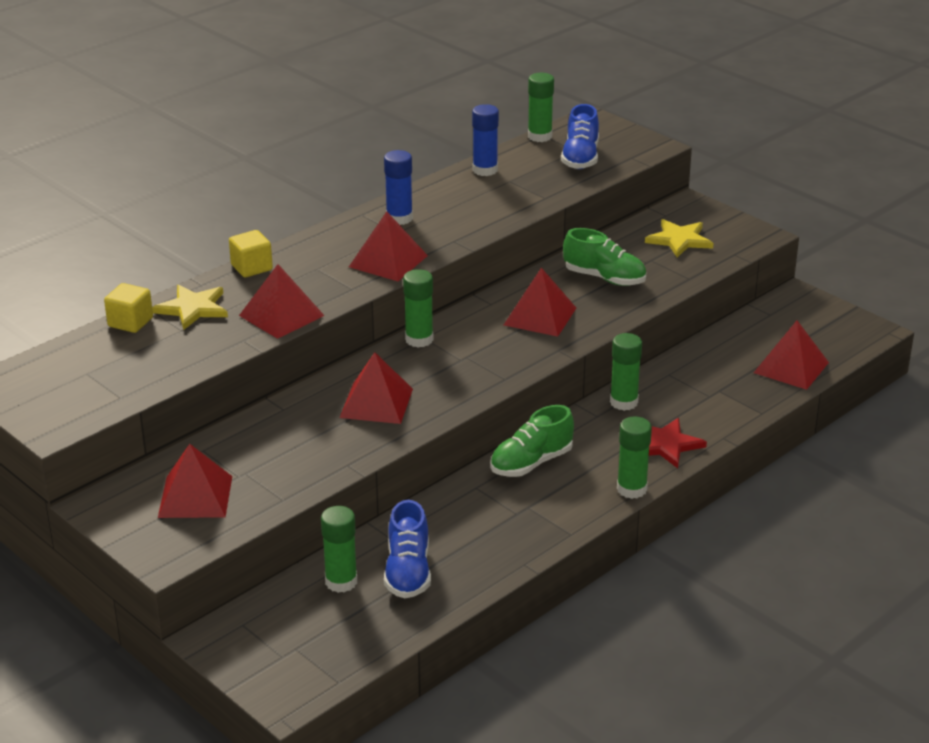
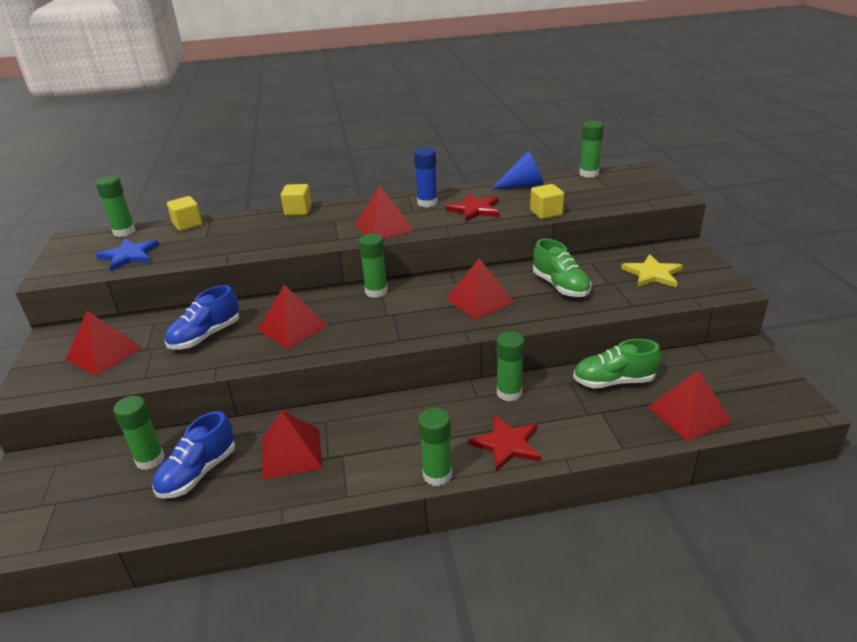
camera: 35 degrees right, 0 degrees up
yellow star [152,285,228,330] -> none
red pyramid [239,264,325,339] -> red pyramid moved to [262,410,323,480]
blue glue stick [472,104,499,176] -> blue cone [491,150,543,189]
green shoe [490,405,574,477] -> green shoe moved to [573,339,661,388]
blue shoe [561,104,599,169] -> blue shoe moved to [165,285,239,349]
none -> green glue stick [95,176,136,237]
none -> blue star [96,238,159,271]
none -> red star [446,194,499,222]
none -> yellow cube [530,184,564,219]

